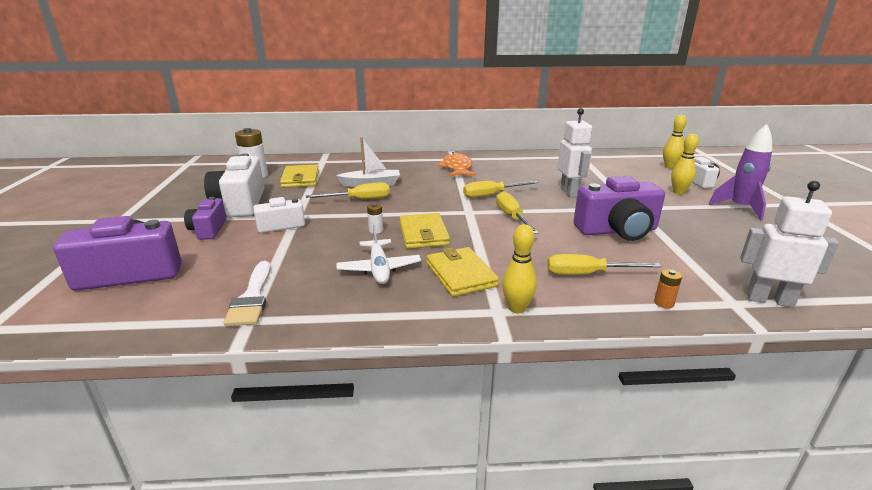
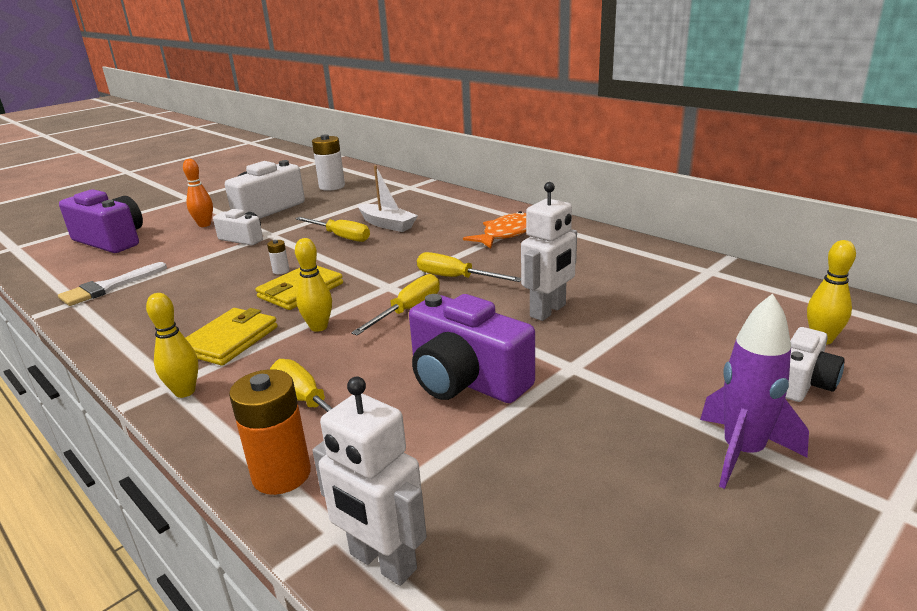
camera: 50 degrees right, 0 degrees up
purple camera [184,197,226,240] -> orange bowling pin [183,159,213,227]
yellow wallet [280,164,319,188] -> none
white plane [336,225,421,284] -> none
orange battery [654,269,682,309] -> orange battery [229,369,311,495], size x2.12
yellow bowling pin [671,134,699,194] -> yellow bowling pin moved to [295,238,332,332]
white robot [740,181,839,308] -> white robot turned 150 degrees clockwise [312,377,427,586]

